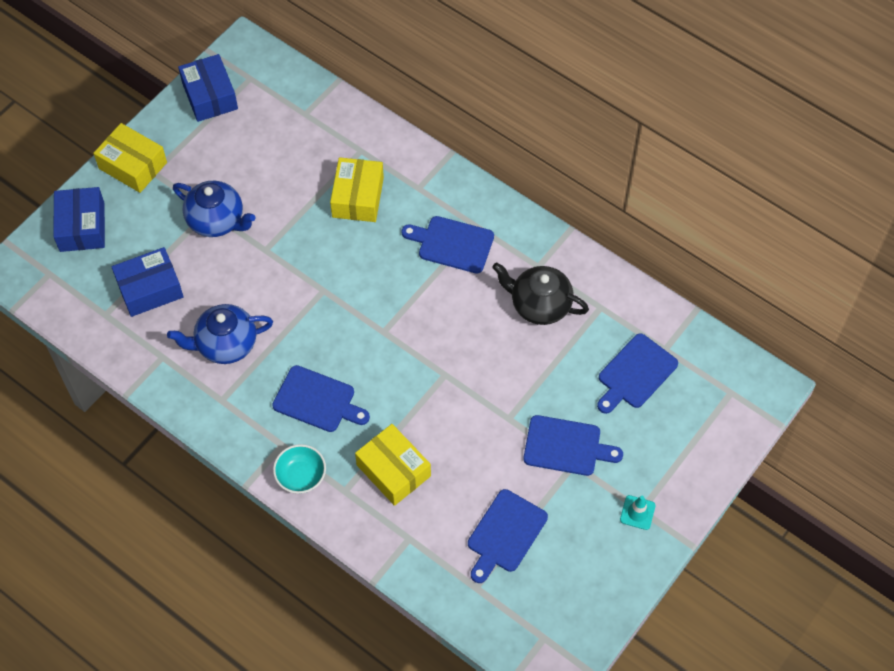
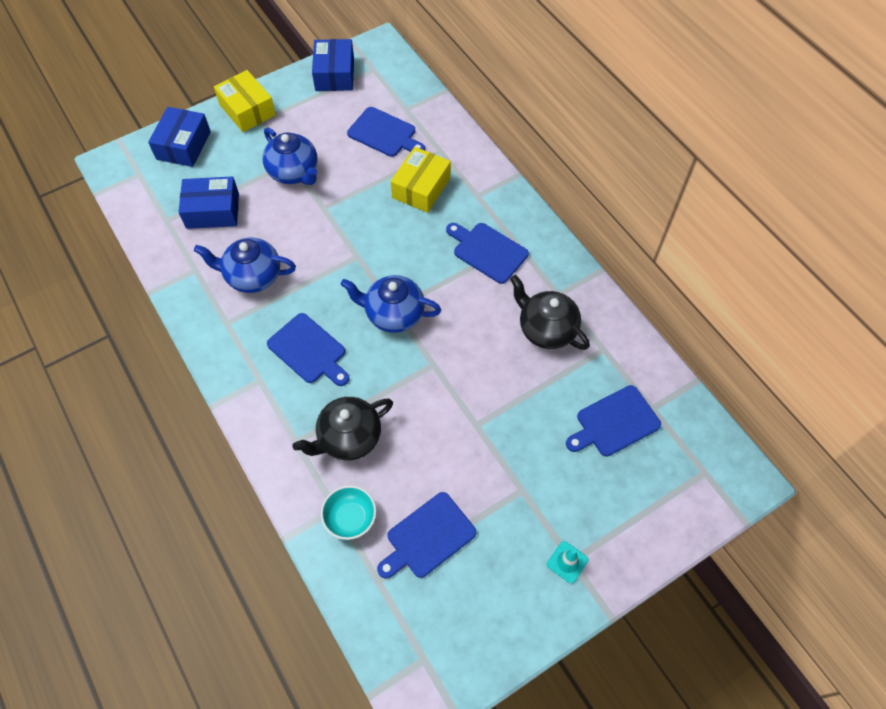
camera: 20 degrees right, 0 degrees up
turquoise bowl [273,444,326,494] -> turquoise bowl moved to [321,485,376,540]
yellow box [355,424,431,506] -> black teapot [292,397,393,460]
blue cutting board [523,415,623,476] -> blue cutting board moved to [347,107,425,157]
none -> blue teapot [341,275,441,333]

